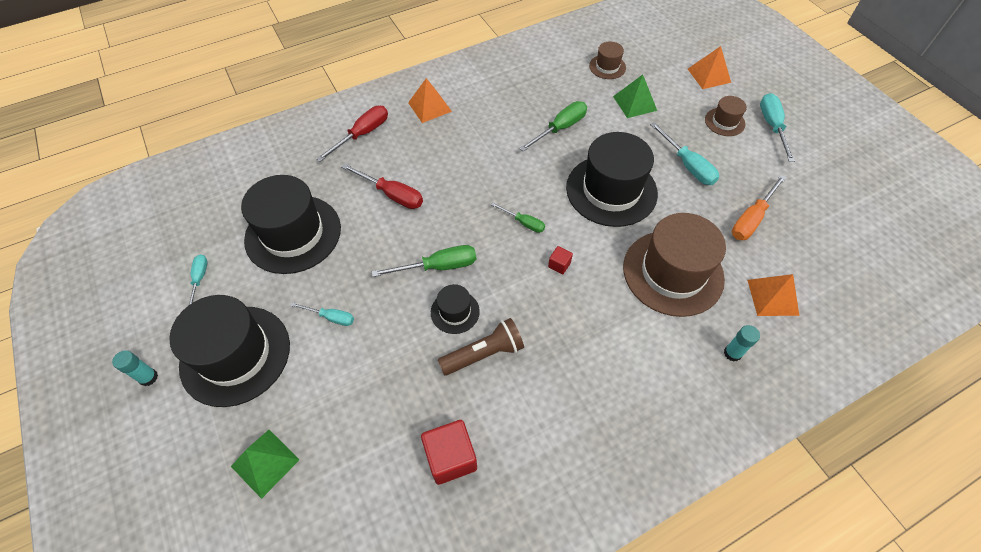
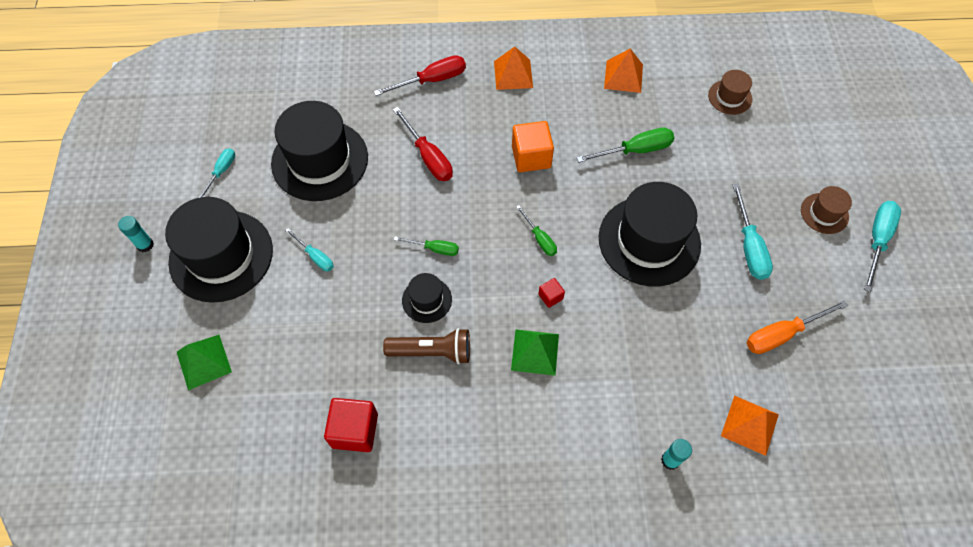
camera: 25 degrees right, 5 degrees up
green screwdriver [372,245,476,277] -> green screwdriver [394,237,459,256], size x0.61
green pyramid [613,75,657,118] -> green pyramid moved to [511,329,559,376]
brown hat [623,213,726,317] -> none
orange pyramid [688,46,731,89] -> orange pyramid moved to [604,49,643,93]
none -> orange cube [512,121,554,172]

